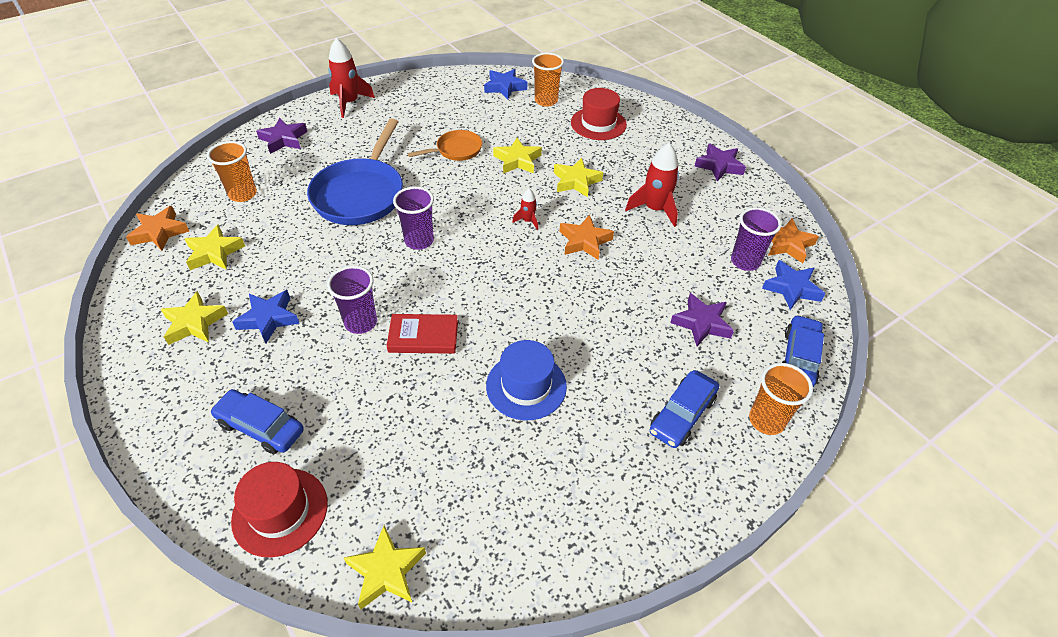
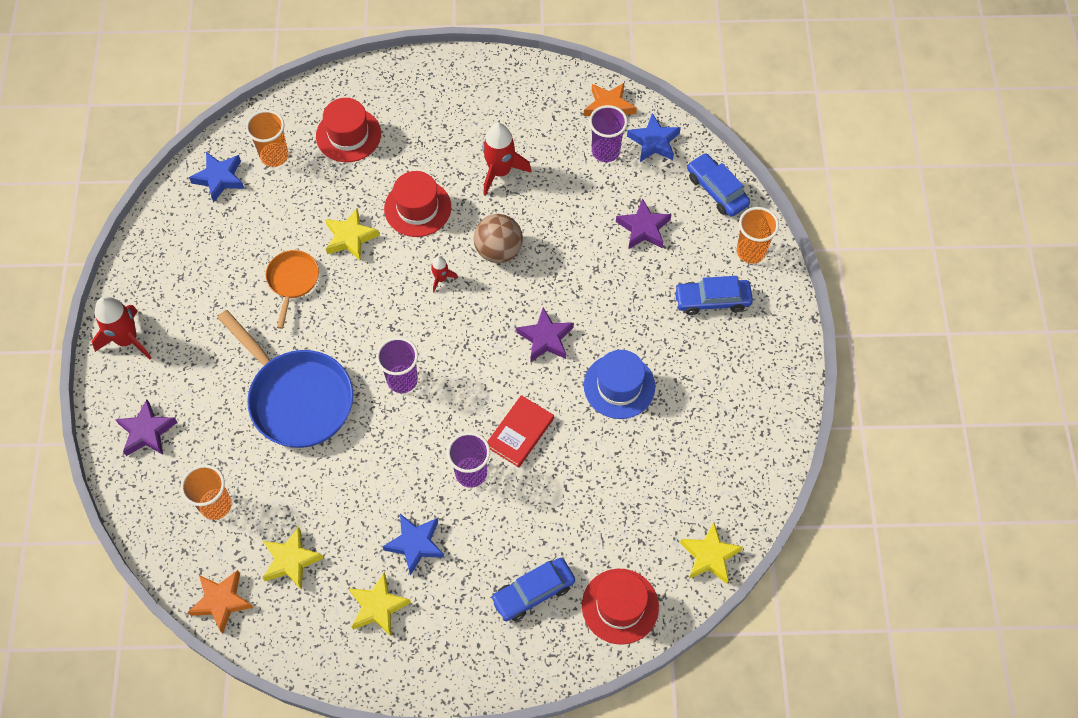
camera: 55 degrees left, 15 degrees up
yellow star [554,158,603,197] -> red hat [384,171,451,237]
orange star [559,215,614,260] -> brown ball [474,214,523,263]
blue car [650,370,719,448] -> blue car turned 105 degrees clockwise [674,276,753,315]
purple star [694,144,746,181] -> purple star moved to [516,307,574,362]

